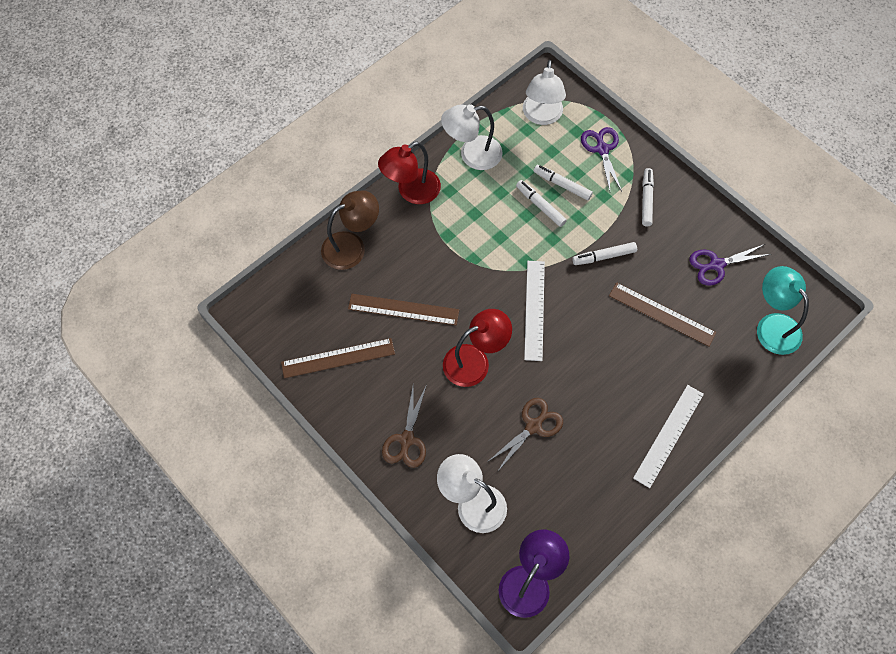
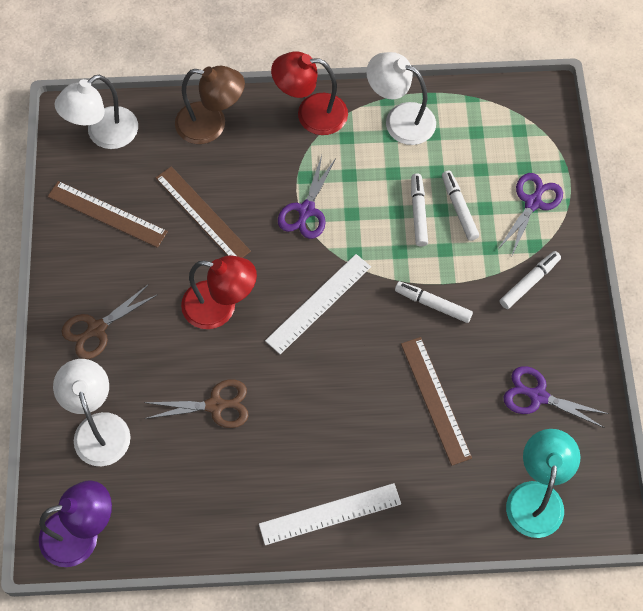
camera: 40 degrees right, 0 degrees up
white lamp [523,60,566,125] -> white lamp moved to [54,75,138,149]
none -> purple scissors [278,155,336,239]

